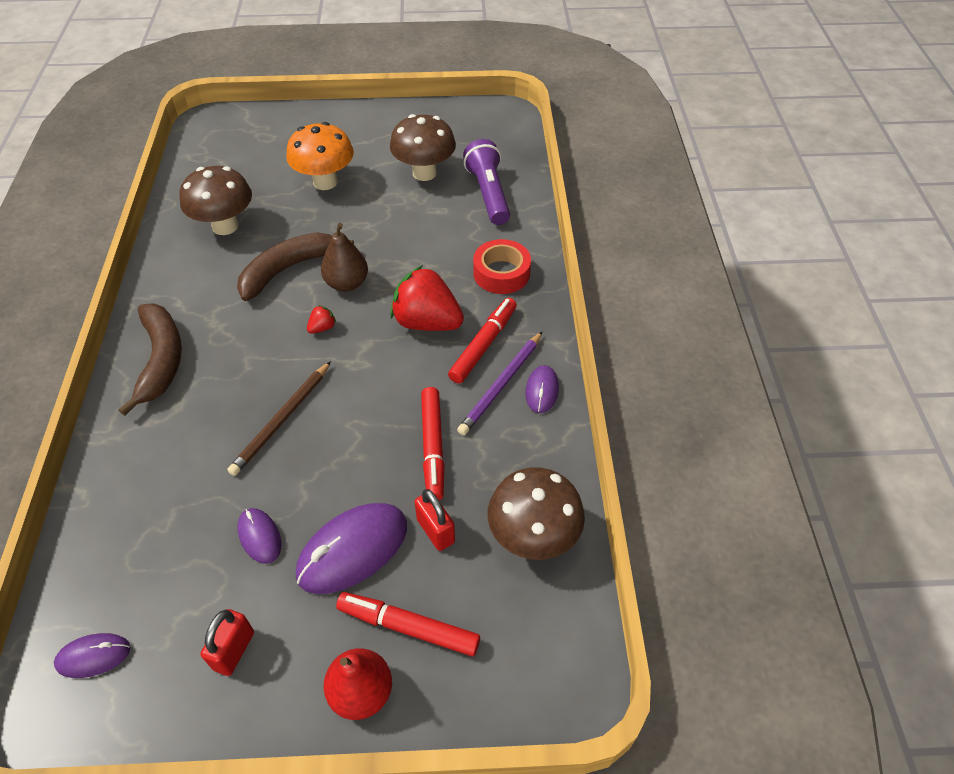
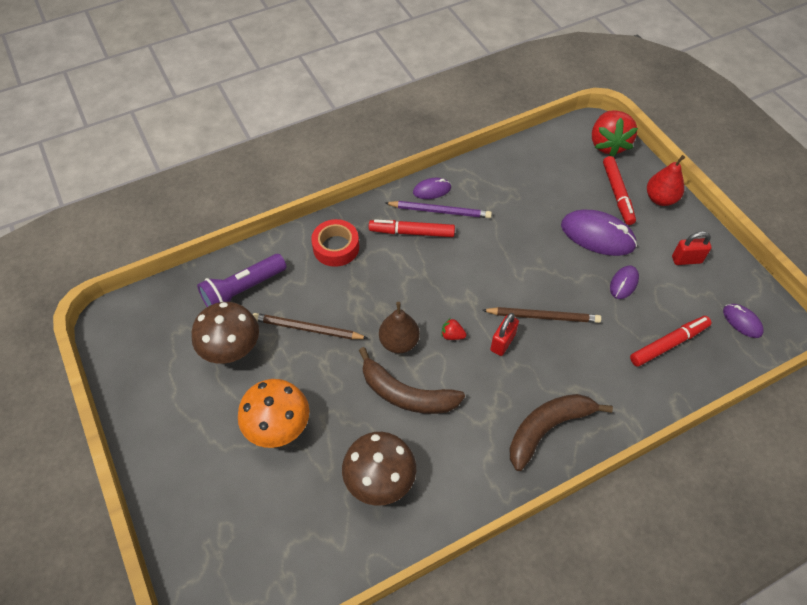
camera: 115 degrees left, 5 degrees up
red strawberry [390,265,464,331] -> red strawberry moved to [592,110,638,157]
red padlock [415,489,455,551] -> red padlock moved to [490,313,519,356]
red marker [421,387,445,500] -> red marker moved to [630,316,711,367]
brown mushroom [488,467,585,560] -> none
none -> brown pencil [253,313,368,339]

